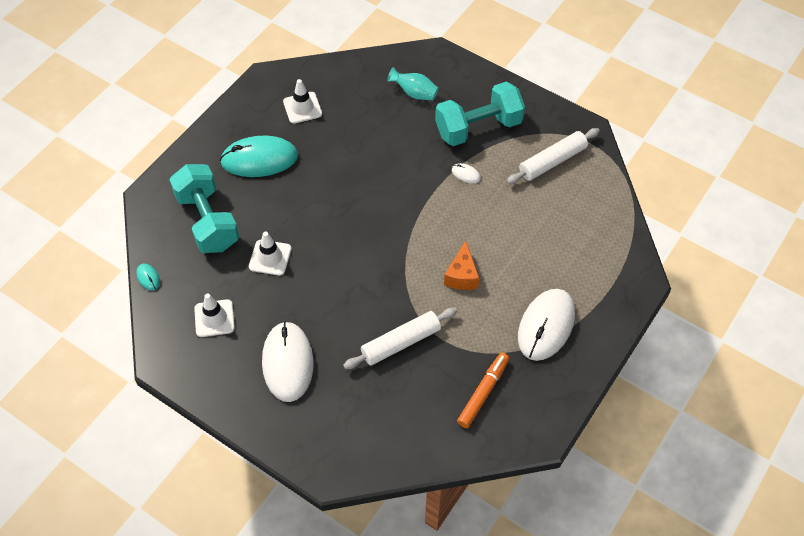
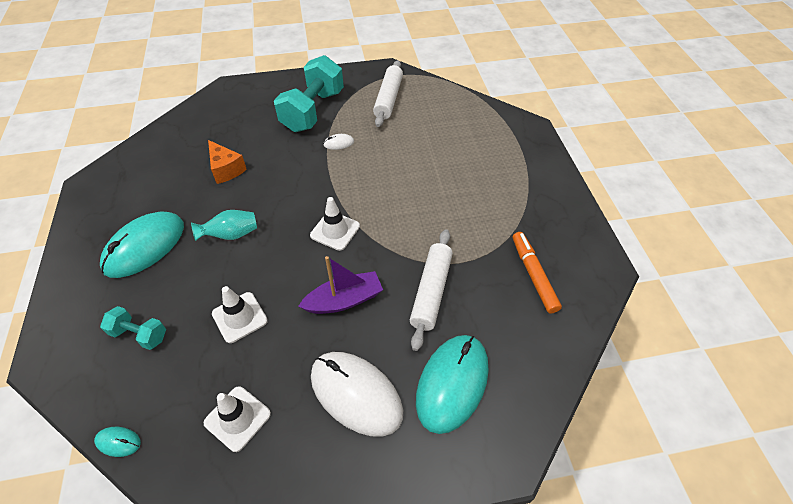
camera: 45 degrees left, 5 degrees down
turquoise dumbbell [169,164,239,253] -> turquoise dumbbell [100,306,166,350], size x0.50
white traffic cone [283,79,322,124] -> white traffic cone moved to [310,197,360,251]
turquoise vase [387,67,438,101] -> turquoise vase moved to [191,210,257,241]
orange cheese [444,241,479,290] -> orange cheese moved to [208,140,247,184]
white mouse [518,289,575,361] -> none
none -> purple boat [298,256,383,314]
none -> turquoise mouse [416,335,488,434]

